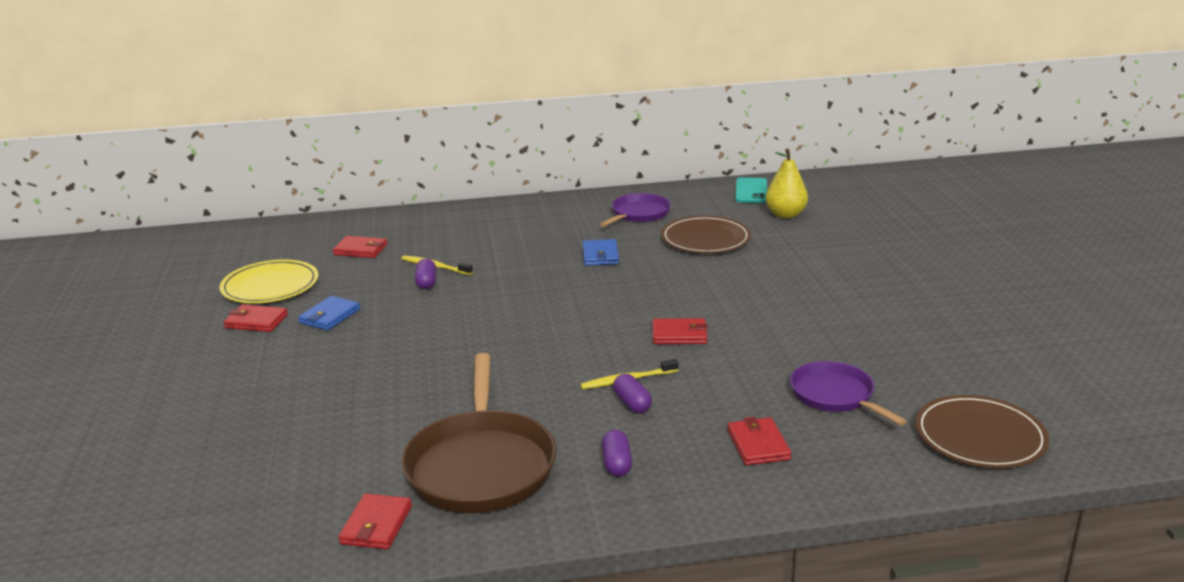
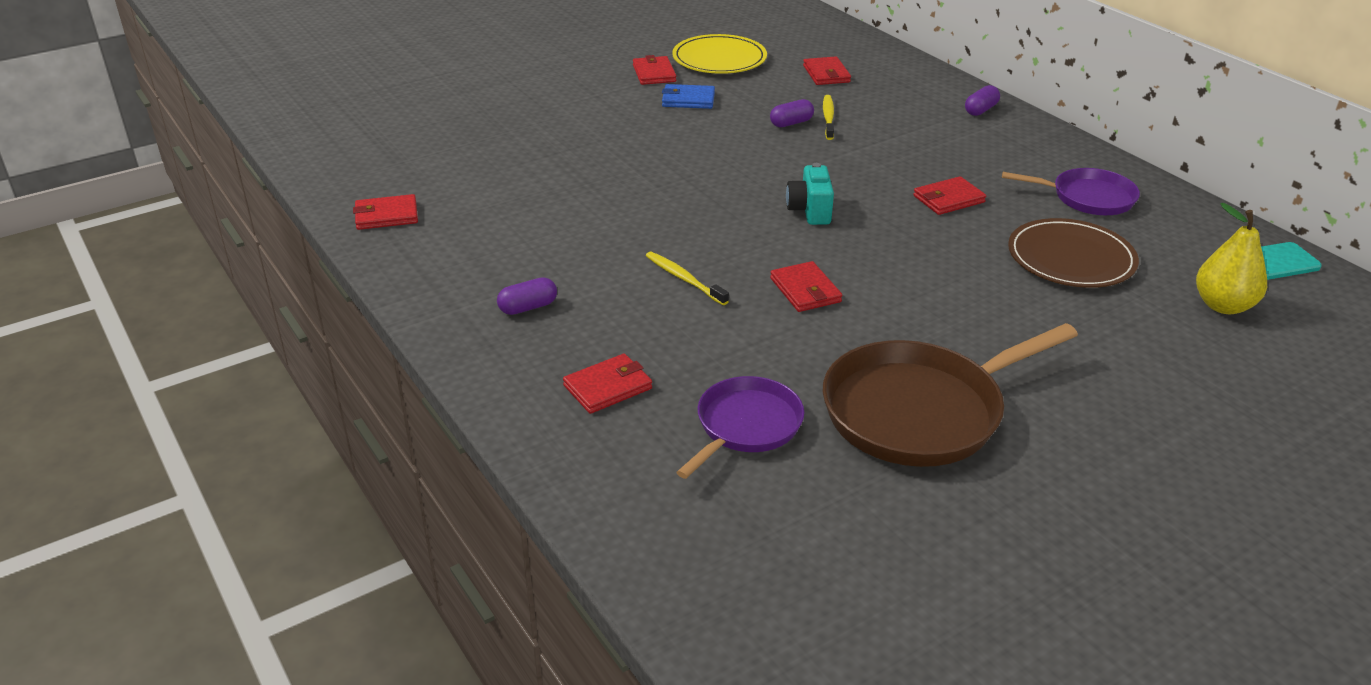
camera: 65 degrees right, 10 degrees up
brown pan [402,353,557,513] -> brown pan moved to [823,323,1078,467]
blue wallet [583,239,619,266] -> red wallet [913,176,986,215]
purple capsule [613,374,652,413] -> purple capsule moved to [965,85,1000,116]
brown plate [915,395,1049,468] -> none
none -> turquoise camera [786,163,834,225]

